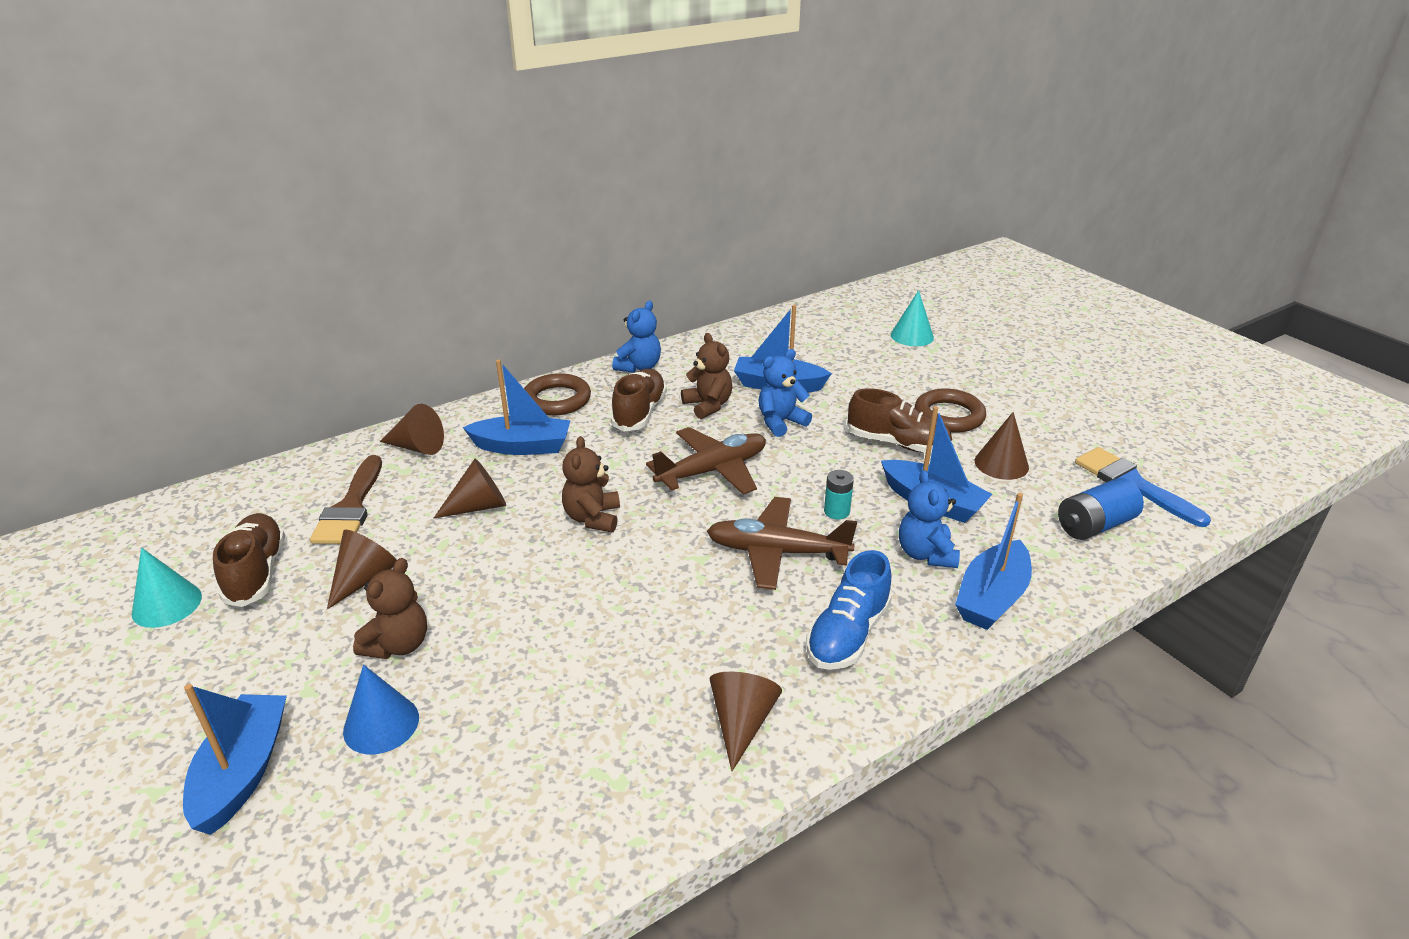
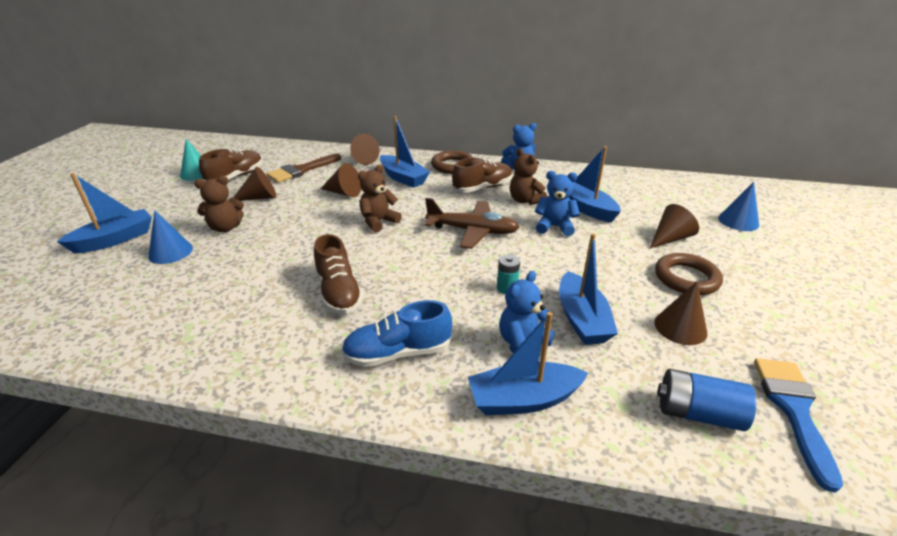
camera: 45 degrees right, 0 degrees up
brown teddy bear [681,333,732,419] -> brown teddy bear turned 135 degrees clockwise [510,148,547,205]
brown plane [707,497,857,590] -> none
brown cone [710,672,782,771] -> brown cone moved to [650,204,699,248]
brown shoe [847,388,953,453] -> brown shoe moved to [314,234,363,314]
turquoise cone [891,290,934,346] -> blue cone [718,182,759,231]

